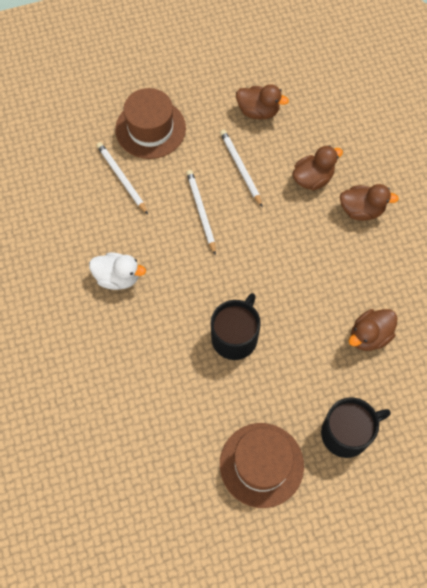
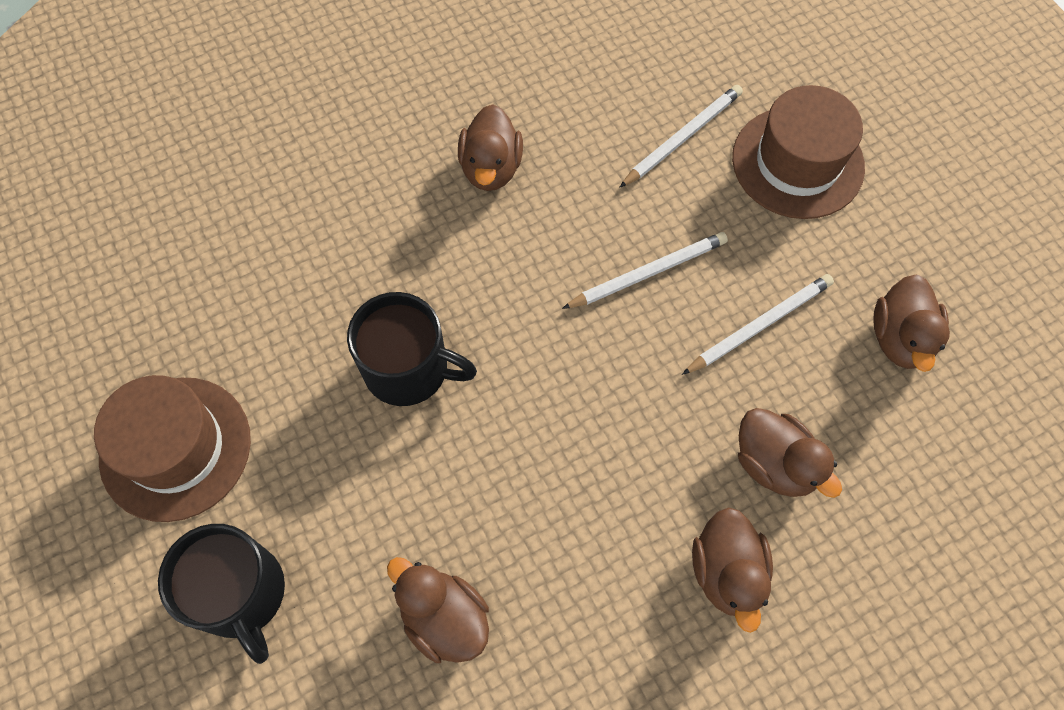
camera: 80 degrees right, 0 degrees up
white duck [89,252,146,290] -> brown duck [458,104,523,191]

